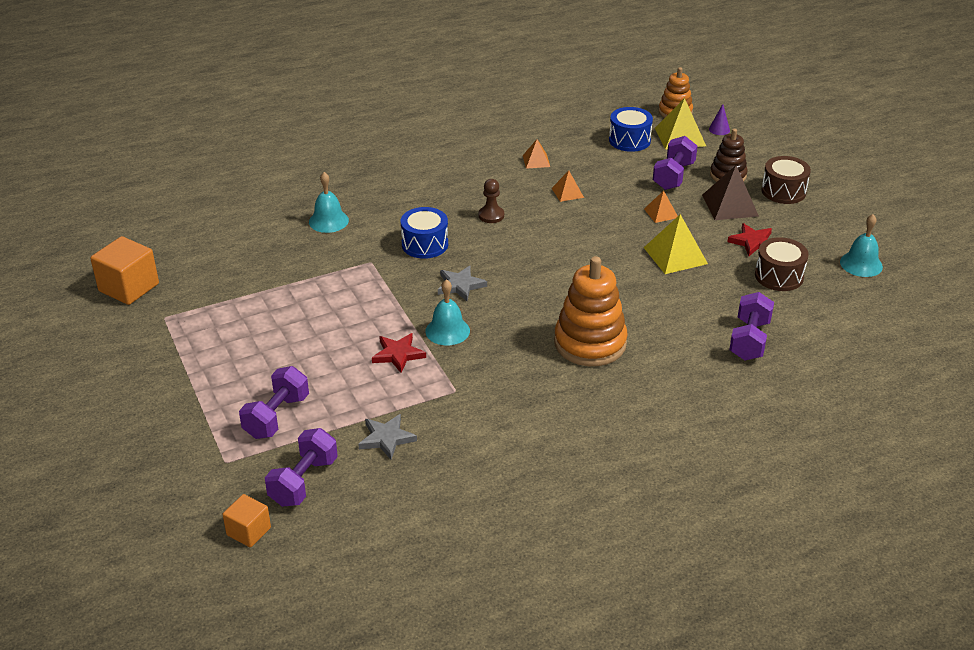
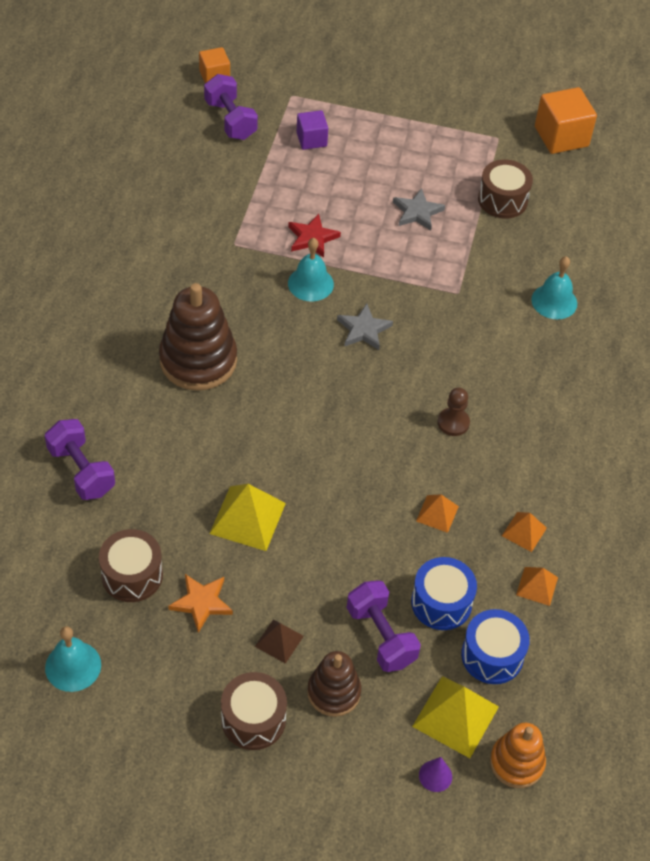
camera: 125 degrees right, 15 degrees up
purple dumbbell [239,366,309,439] -> purple cube [297,110,328,150]
grey star [358,414,417,460] -> grey star moved to [393,188,445,231]
blue drum [401,207,448,259] -> blue drum moved to [411,557,477,630]
orange stacking toy [554,256,628,366] -> brown stacking toy [159,283,237,391]
orange pyramid [644,191,678,223] -> orange pyramid moved to [516,567,558,606]
brown pyramid [702,165,759,220] -> brown pyramid [255,619,304,664], size x0.57
red star [728,223,772,256] -> orange star [168,574,233,633]
none -> brown drum [478,160,533,218]

